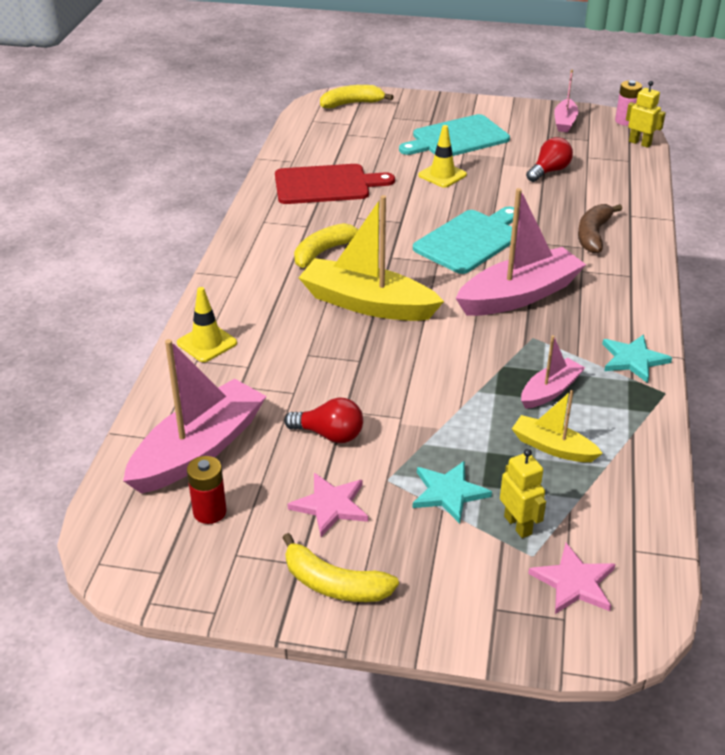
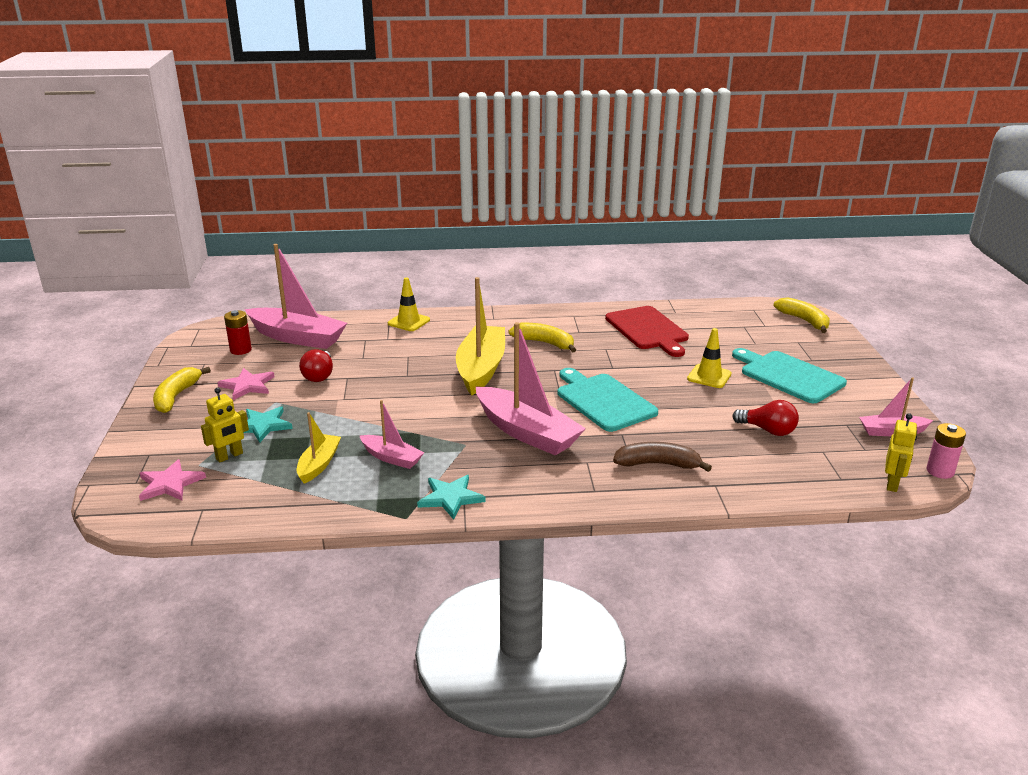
camera: 75 degrees right, 10 degrees down
turquoise cutting board [413,206,514,274] -> turquoise cutting board turned 150 degrees counterclockwise [558,368,658,432]

